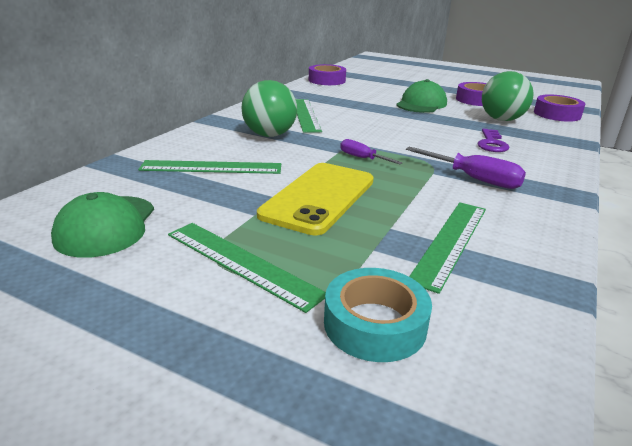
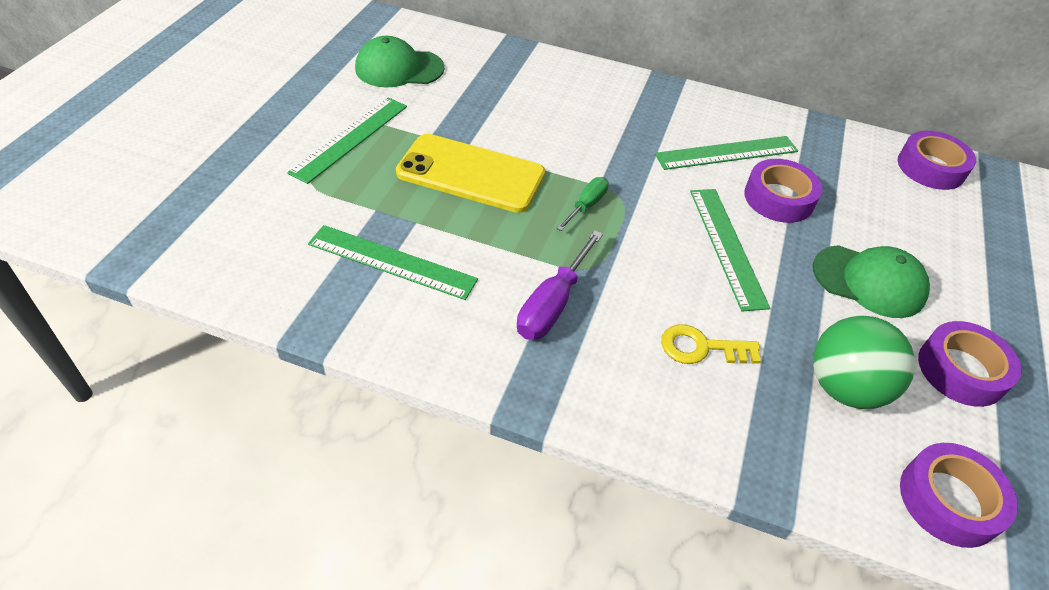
camera: 80 degrees right, 20 degrees up
green ruler [138,160,281,174] -> green ruler moved to [690,189,770,311]
green ball [241,80,297,137] -> none
turquoise tape [324,268,432,362] -> none
purple screwdriver [340,139,402,164] -> green screwdriver [556,177,609,231]
purple key [477,129,510,152] -> yellow key [661,324,761,364]
none -> purple tape [744,159,822,223]

